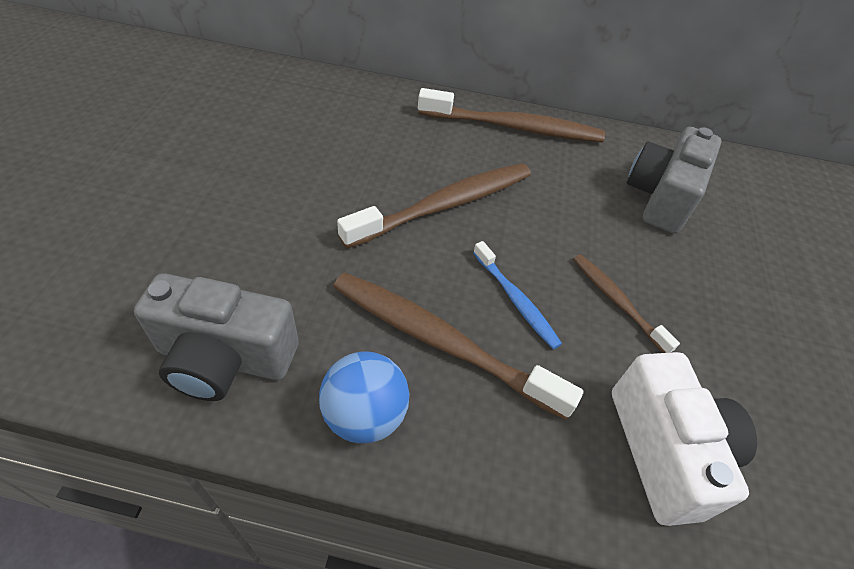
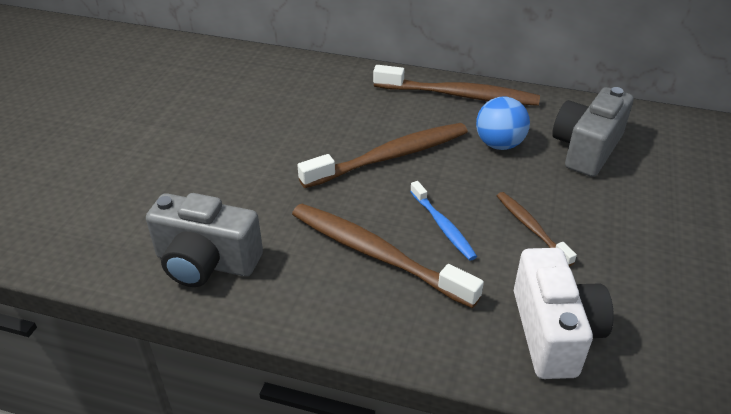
camera: 10 degrees right, 10 degrees down
blue ball [319,352,410,443] -> blue ball moved to [476,97,530,150]

